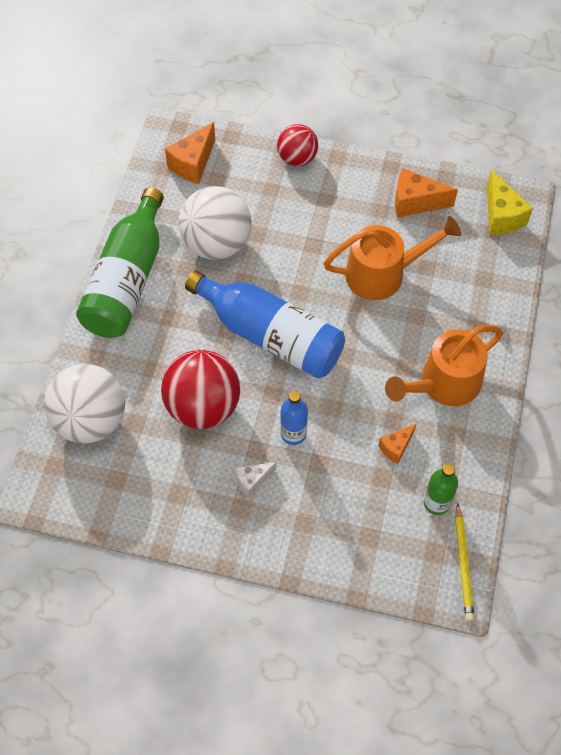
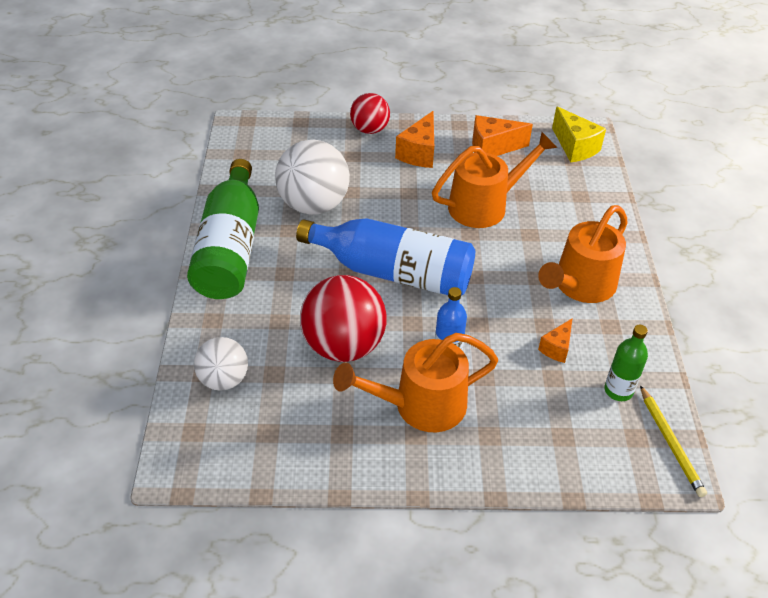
camera: 15 degrees left, 15 degrees down
white ball [44,364,125,443] -> white ball [194,337,248,391], size x0.60
orange cheese [165,122,215,184] -> orange cheese moved to [395,111,434,168]
white cheese [235,462,276,498] -> orange watering can [333,333,499,432]

